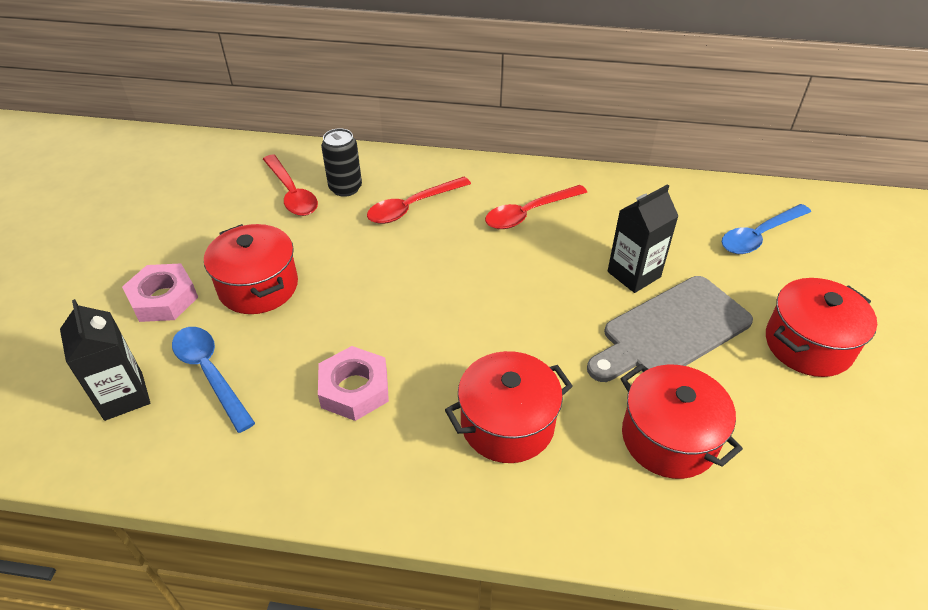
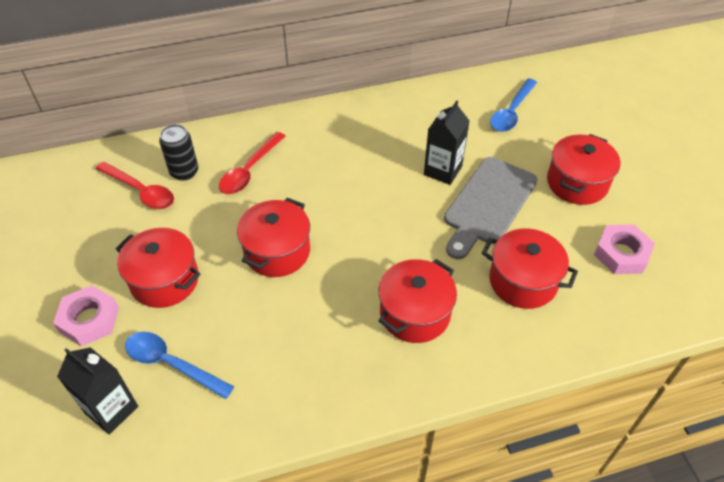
camera: 25 degrees left, 5 degrees up
pink nut [318,346,389,421] -> pink nut moved to [594,225,655,274]
red spoon [485,185,587,229] -> none
none -> red pot [237,198,310,277]

